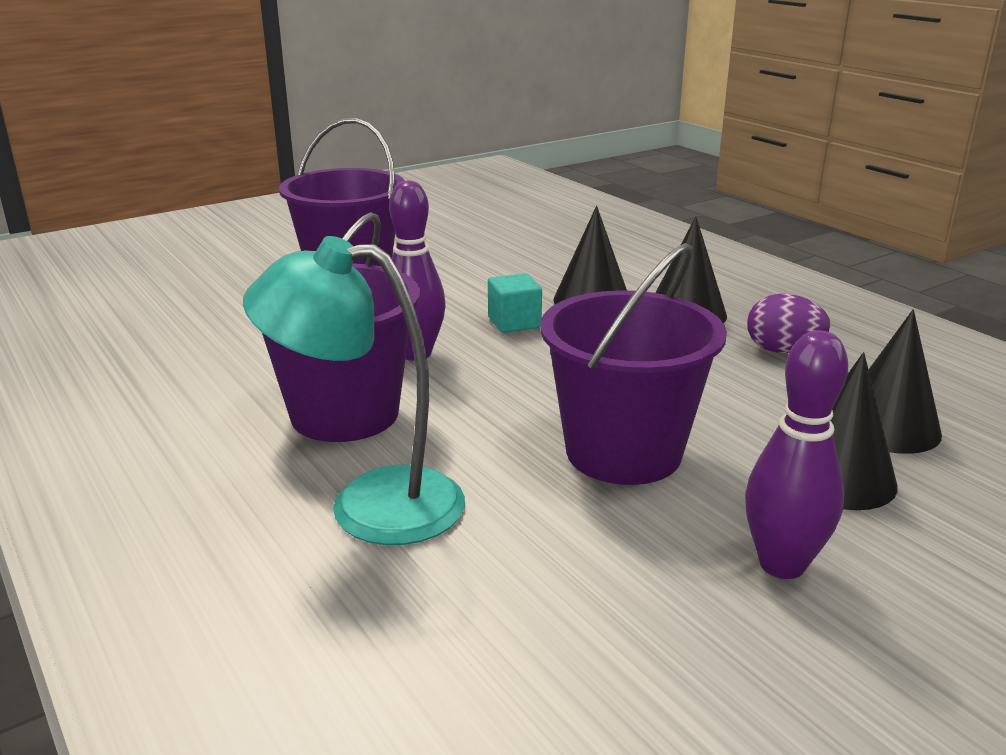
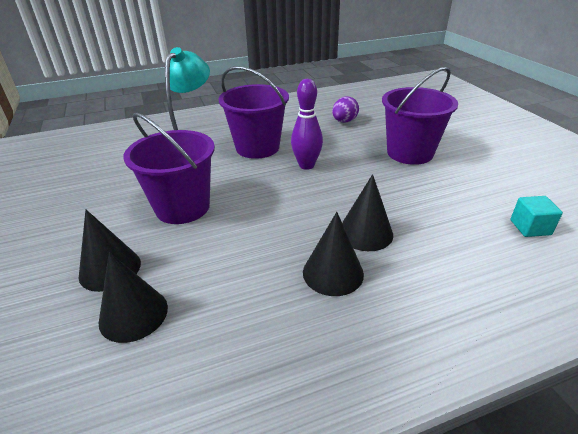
camera: 105 degrees right, 10 degrees up
turquoise cube [488,273,542,333] -> turquoise cube moved to [510,196,563,237]
purple bowling pin [745,330,848,579] -> none
purple egg [747,294,831,353] -> purple egg moved to [332,97,359,123]

